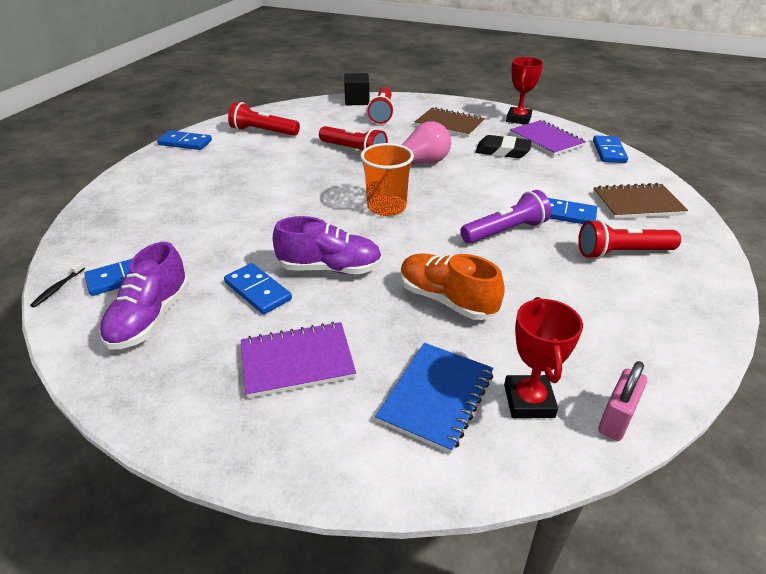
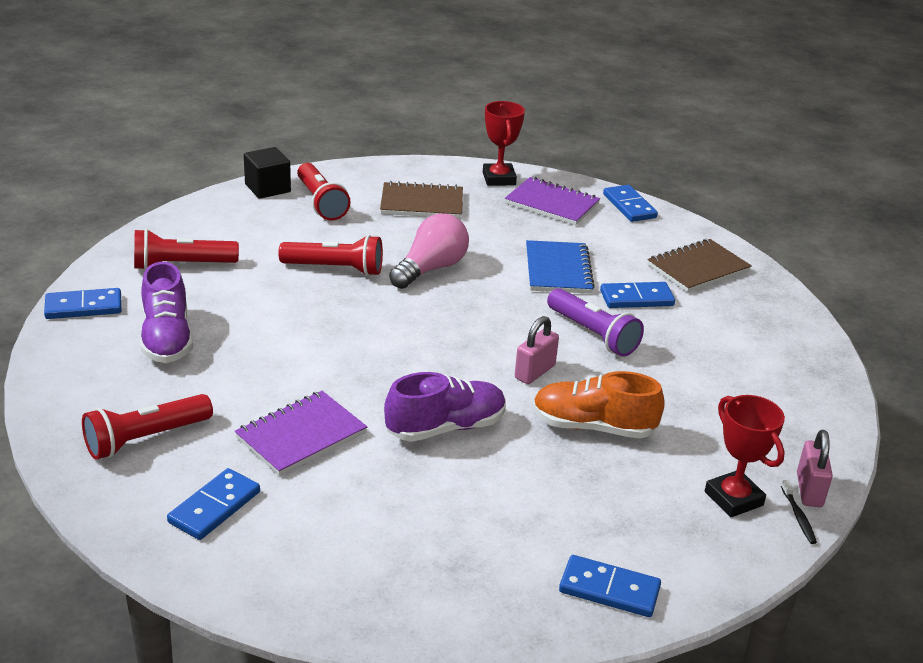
camera: 30 degrees left, 5 degrees down
black toothbrush [30,262,85,307] -> black toothbrush moved to [781,480,817,544]
purple shoe [99,242,189,350] -> purple shoe moved to [140,262,193,363]
blue domino [224,263,292,314] -> blue domino moved to [559,555,661,617]
purple notebook [241,322,356,398] -> purple notebook moved to [235,391,367,476]
orange cup [360,143,414,216] -> none
blue notebook [375,343,493,454] -> blue notebook moved to [526,240,595,293]
purple flashlight [460,190,551,244] -> purple flashlight turned 105 degrees clockwise [547,288,644,357]
black eraser [475,135,532,158] -> none
red flashlight [578,220,681,259] -> red flashlight moved to [82,394,213,460]
none -> pink padlock [515,316,559,384]

